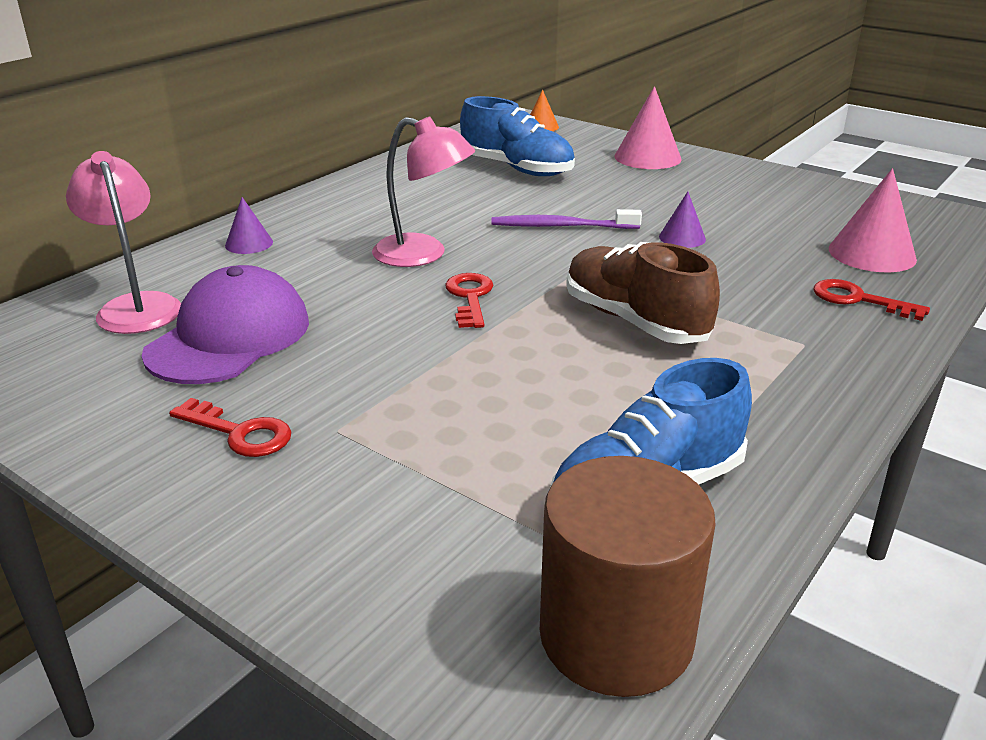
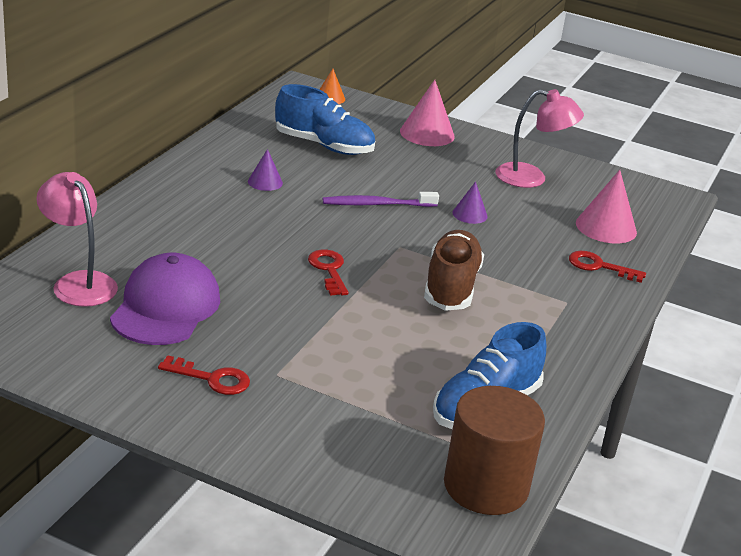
camera: 15 degrees left, 0 degrees up
purple cone [225,197,273,254] -> purple cone moved to [248,149,283,191]
pink lamp [372,116,475,267] -> pink lamp moved to [496,89,584,188]
brown shoe [566,242,720,344] -> brown shoe turned 60 degrees clockwise [424,230,484,311]

